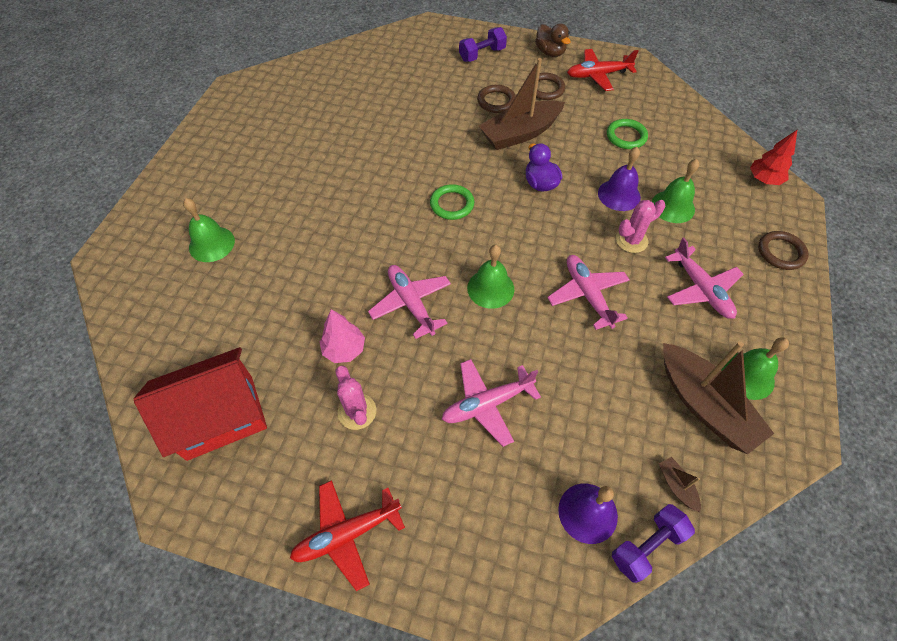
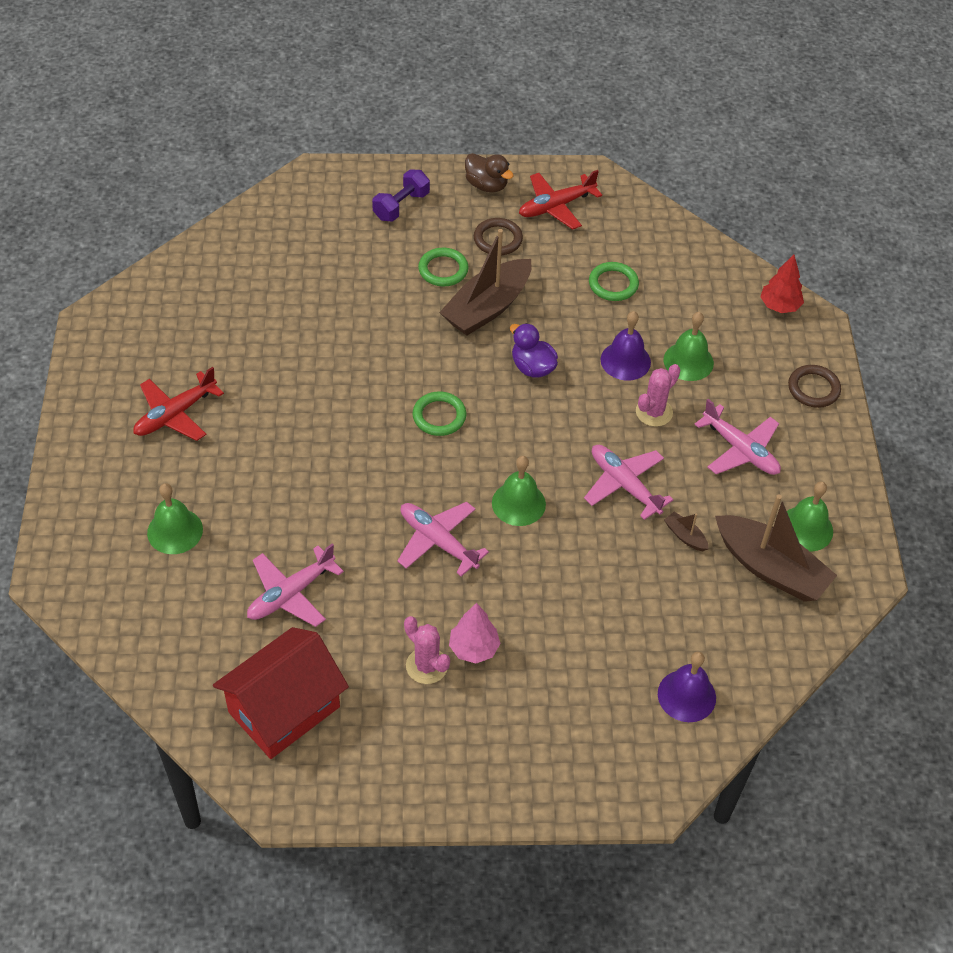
camera: 20 degrees left, 5 degrees down
red plane [290,480,405,591] -> red plane moved to [133,367,224,441]
pink tree [320,309,365,363] -> pink tree moved to [449,603,500,663]
pink plane [442,359,541,447] -> pink plane moved to [247,544,344,627]
brown ring [477,85,516,113] -> green ring [418,248,469,286]
purple dumbbell [612,504,695,583] -> none
brown boat [659,457,701,512] -> brown boat moved to [664,512,709,551]

